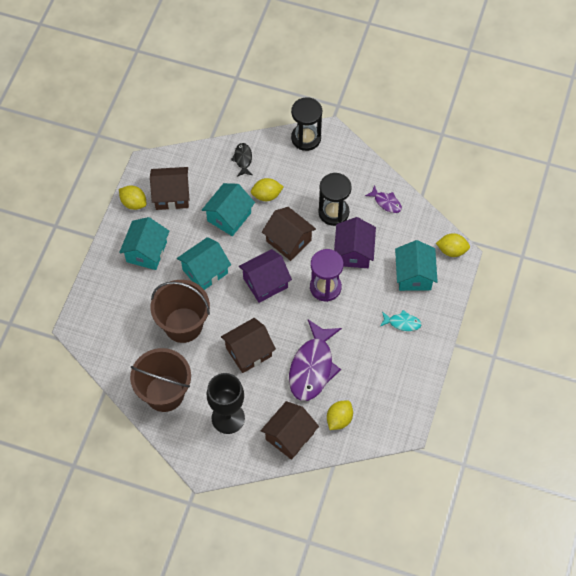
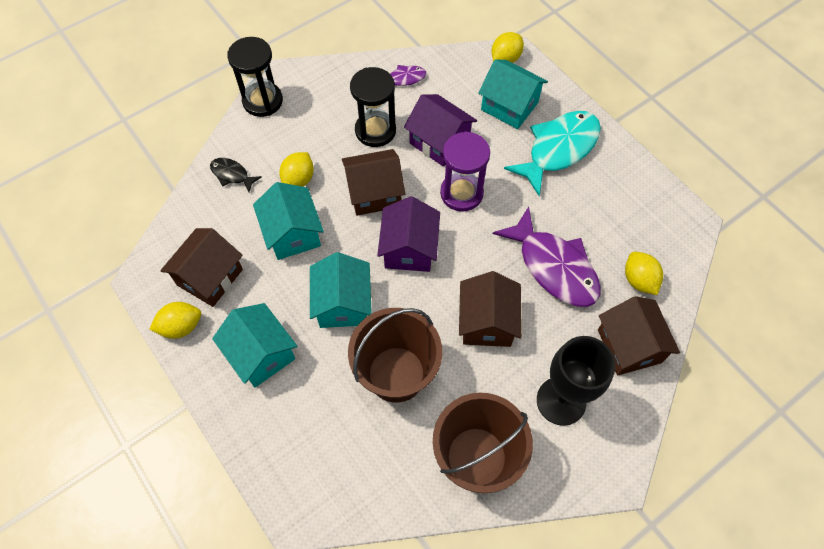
camera: 55 degrees left, 0 degrees up
turquoise fish [380,310,421,331] -> turquoise fish [504,111,601,196], size x2.11

